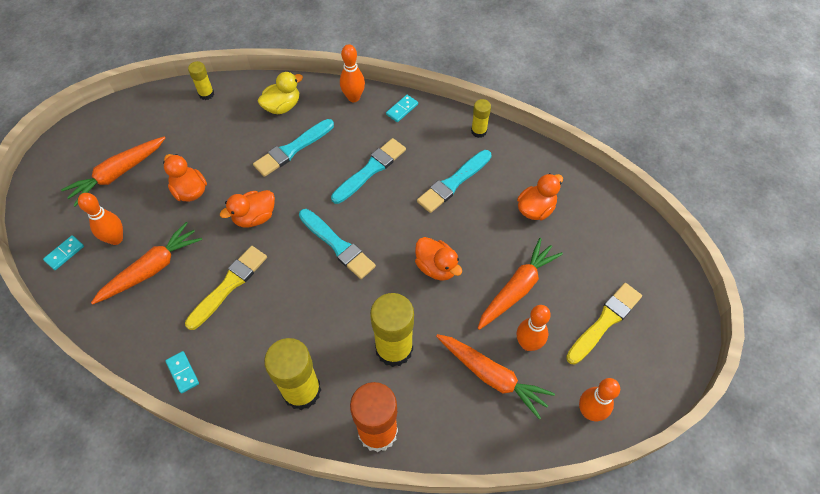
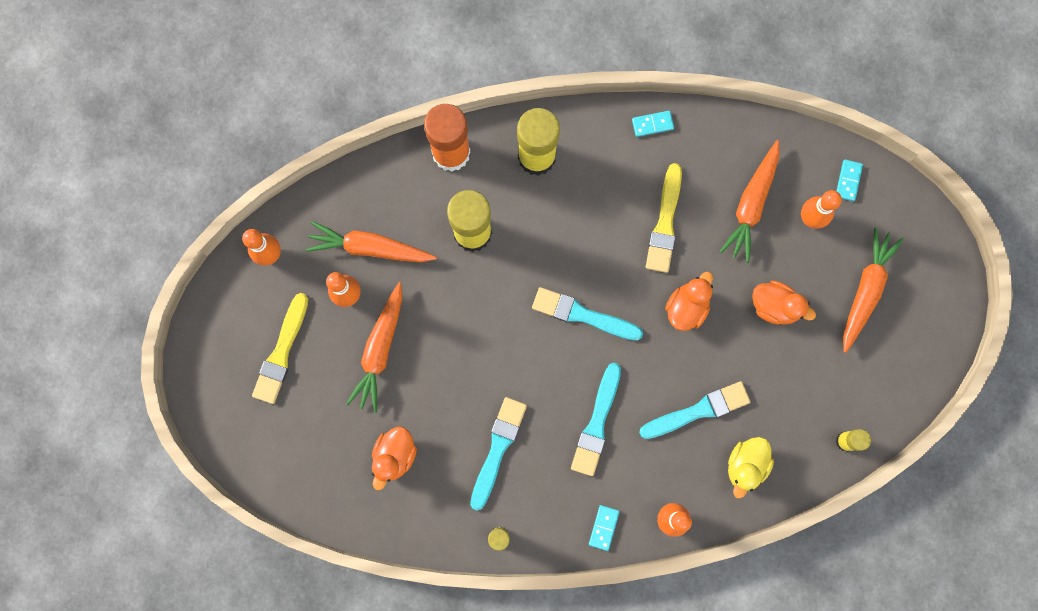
camera: 155 degrees right, 20 degrees up
turquoise domino [165,351,199,393] -> turquoise domino turned 45 degrees counterclockwise [632,111,674,137]
turquoise brush [253,119,334,177] -> turquoise brush turned 45 degrees clockwise [639,381,751,439]
orange duck [415,237,462,281] -> none

